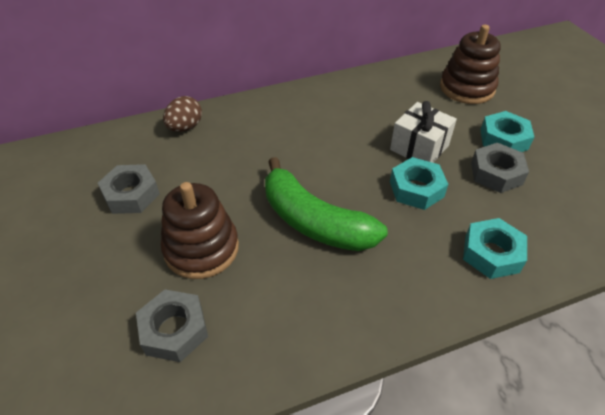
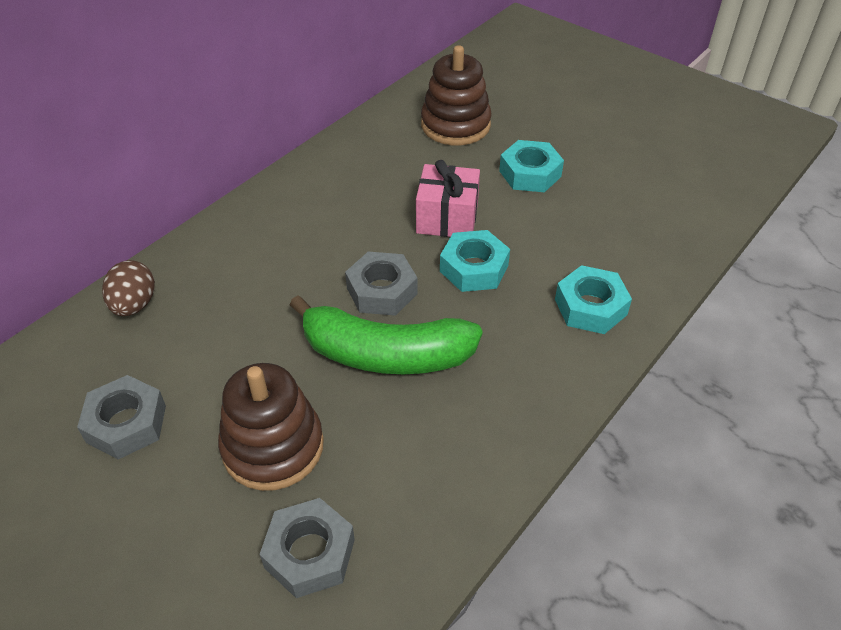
camera: 30 degrees left, 0 degrees up
white gift [390,101,457,163] -> pink gift [416,160,480,237]
grey nut [471,143,529,193] -> grey nut moved to [345,252,418,316]

